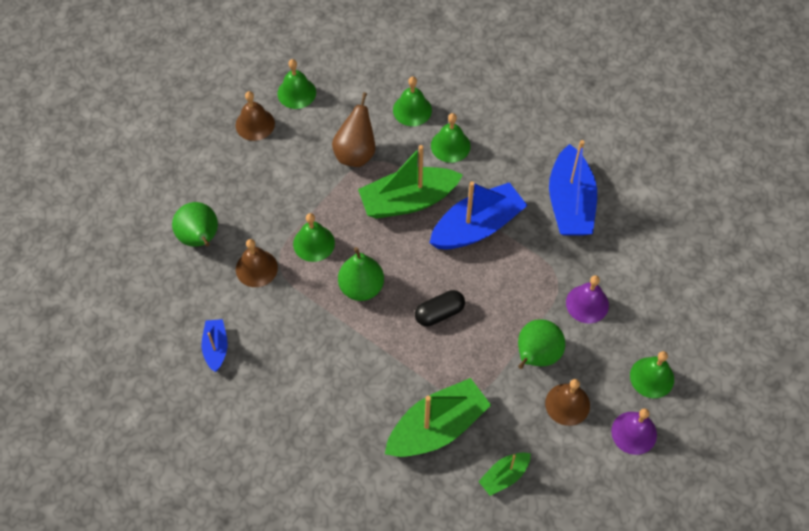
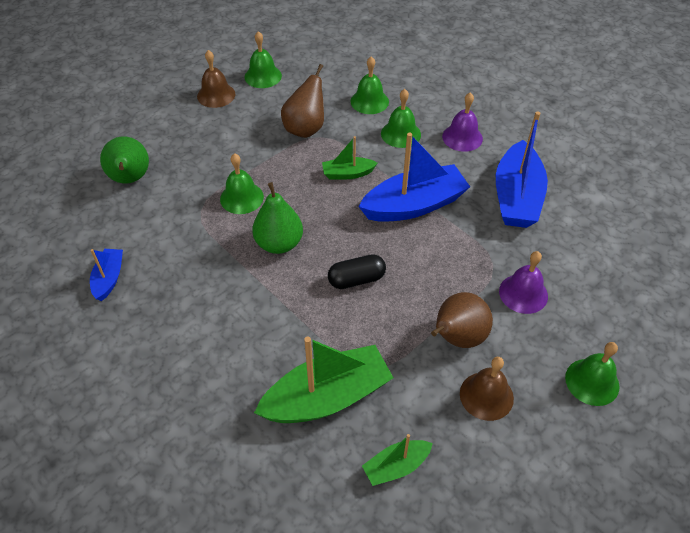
camera: 10 degrees right, 10 degrees down
brown bell [236,239,278,287] -> none
green boat [358,145,463,219] -> green boat [322,136,377,180], size x0.51
green pear [518,319,565,369] -> brown pear [431,292,493,348]
purple bell [611,408,657,455] -> purple bell moved to [442,92,483,152]

